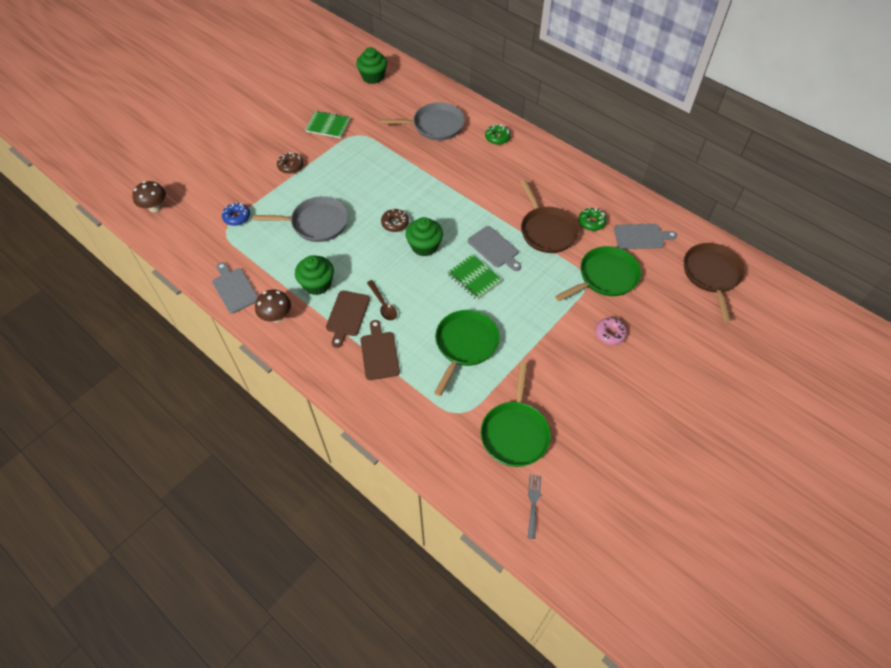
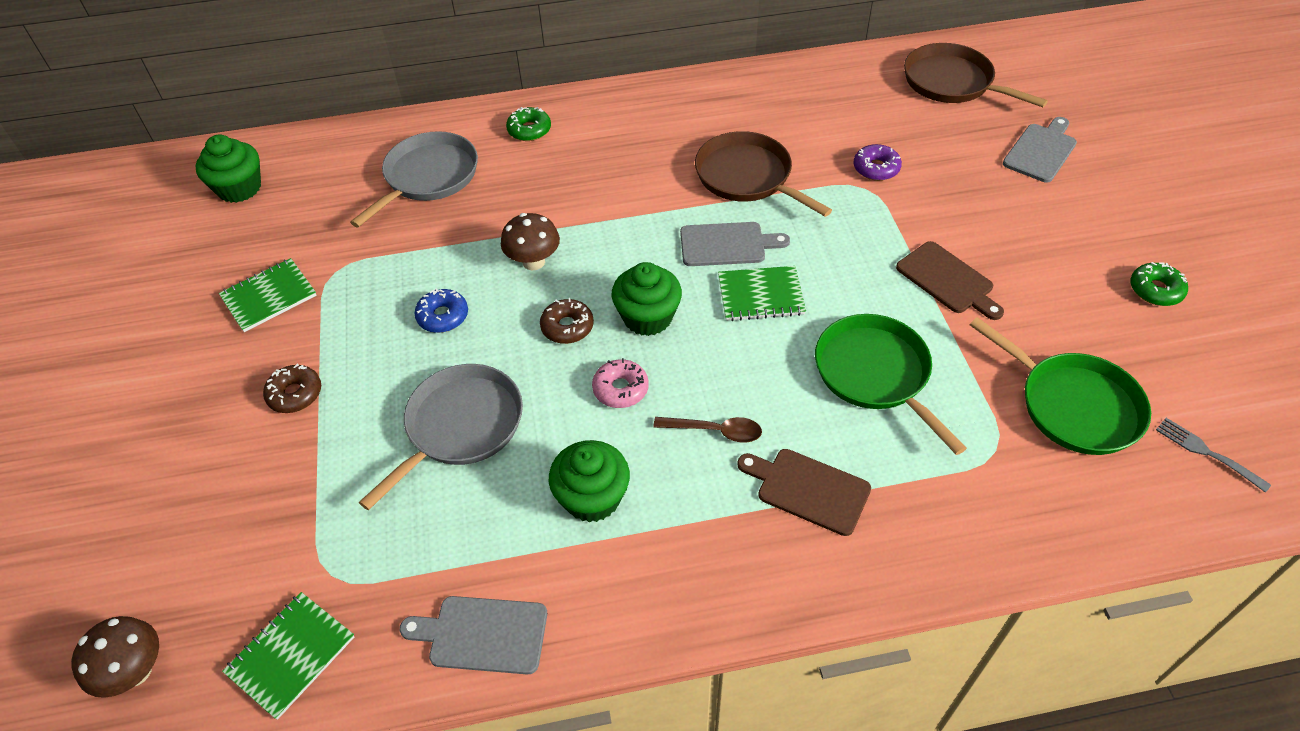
camera: 50 degrees left, 5 degrees down
blue donut [222,203,250,226] -> blue donut moved to [414,288,468,333]
brown mushroom [255,290,291,323] -> brown mushroom moved to [501,213,560,271]
brown cutting board [326,291,370,348] -> brown cutting board moved to [896,241,1004,320]
brown pan [520,180,579,253] -> brown pan turned 150 degrees counterclockwise [695,131,832,217]
green pan [555,246,641,301] -> purple donut [854,144,902,181]
green donut [578,208,607,231] -> green donut moved to [1130,262,1188,306]
pink donut [595,318,627,345] -> pink donut moved to [592,358,649,408]
grey cutting board [614,224,677,249] -> grey cutting board moved to [1003,117,1077,183]
none -> green notebook [222,592,354,720]

